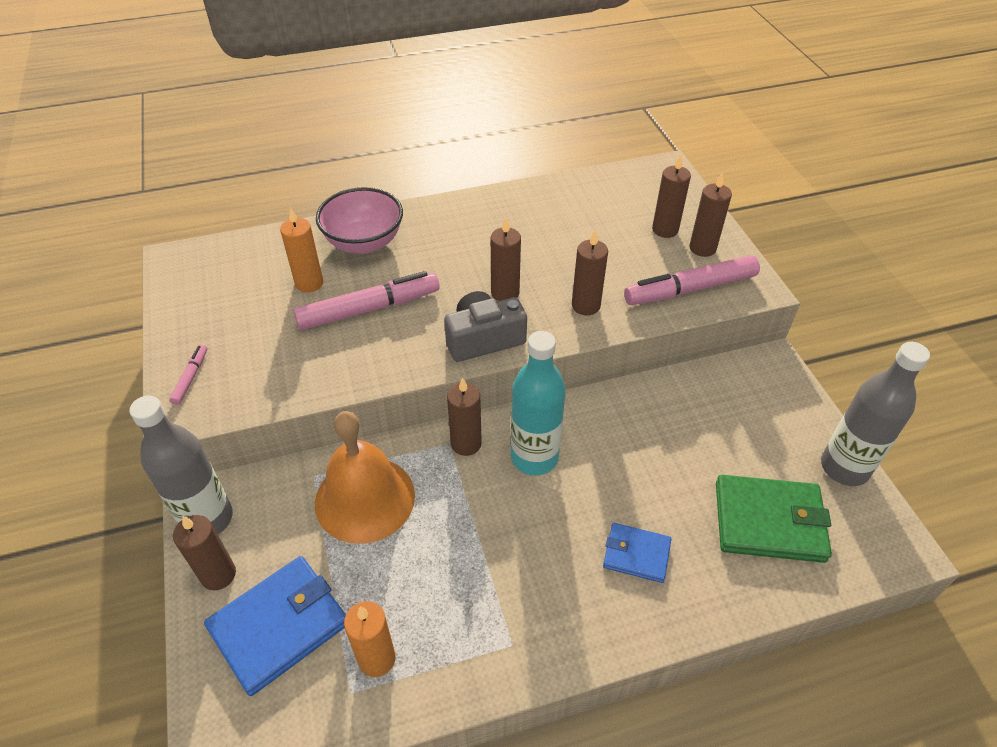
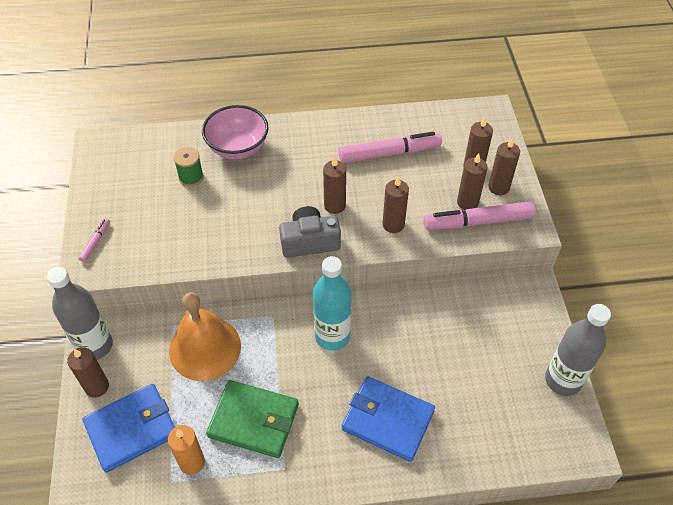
camera: 10 degrees right, 5 degrees up
orange candle [280,207,323,293] -> green spool [173,147,204,187]
pink marker [293,271,439,330] -> pink marker moved to [338,132,442,163]
brown candle [447,378,482,456] -> brown candle moved to [457,153,488,210]
blue wallet [603,523,671,583] -> blue wallet [342,376,435,462], size x1.74
green wallet [716,475,832,563] -> green wallet moved to [206,380,299,458]

